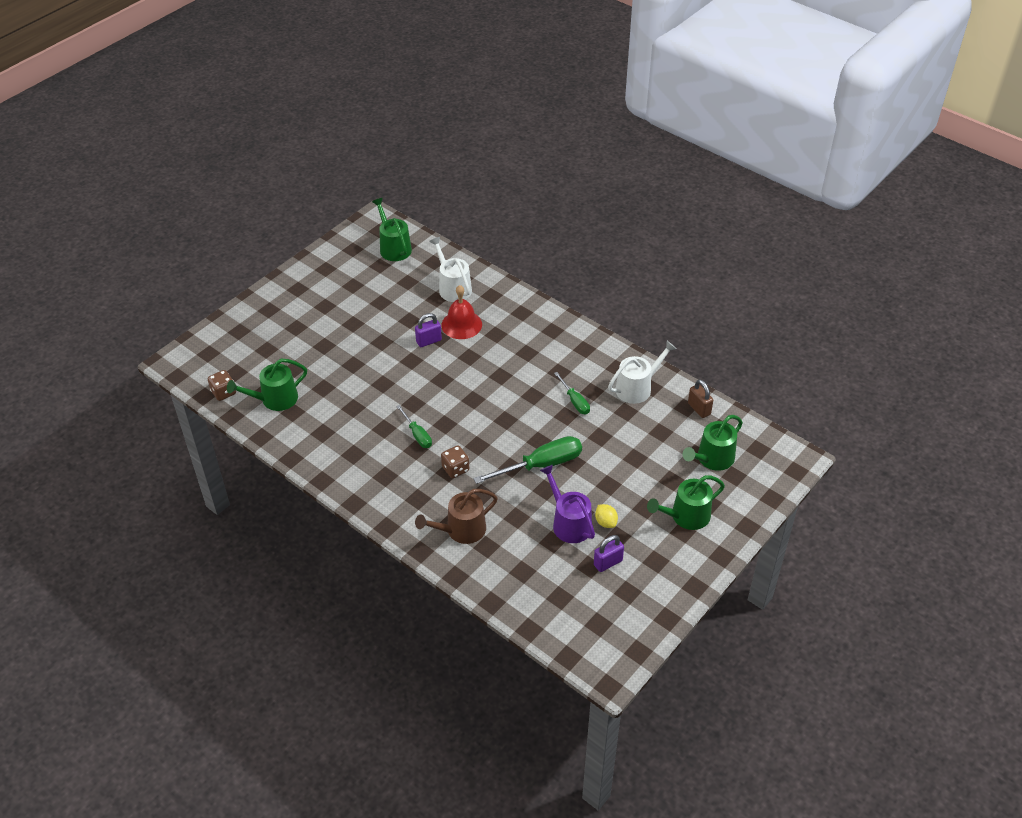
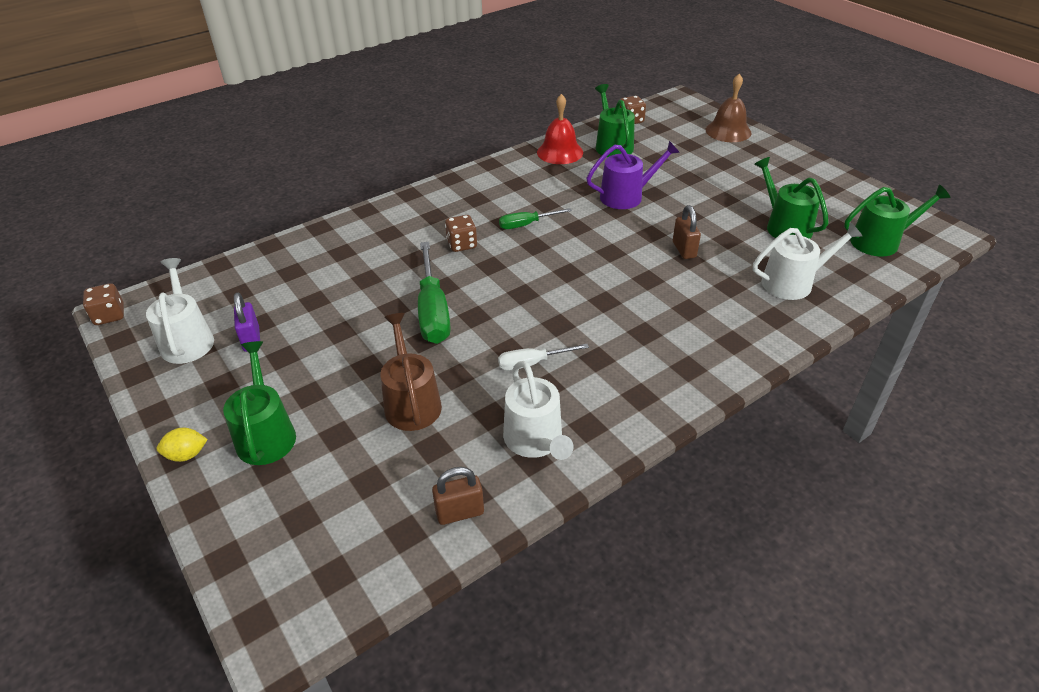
camera: 105 degrees right, 5 degrees down
purple padlock [415,313,442,347] -> brown padlock [673,205,701,259]
brown watering can [415,489,498,544] -> brown watering can moved to [380,313,442,431]
red bell [441,285,482,339] -> red bell moved to [537,94,583,164]
purple watering can [540,465,595,543] -> purple watering can moved to [587,141,680,209]
green screwdriver [554,372,590,414] -> white screwdriver [498,344,589,371]
yellow lemon [595,504,618,528] -> yellow lemon moved to [157,428,208,462]
green watering can [683,415,743,471] -> green watering can moved to [754,157,829,239]
none -> brown dice [83,283,124,325]
none -> white watering can [146,258,214,364]
none -> brown bell [706,74,751,142]

